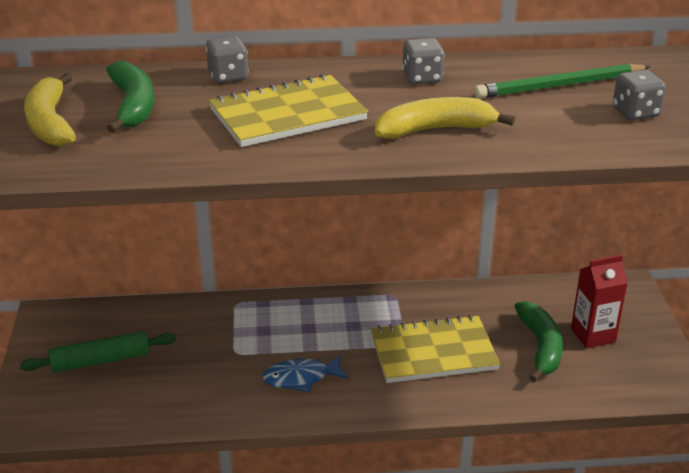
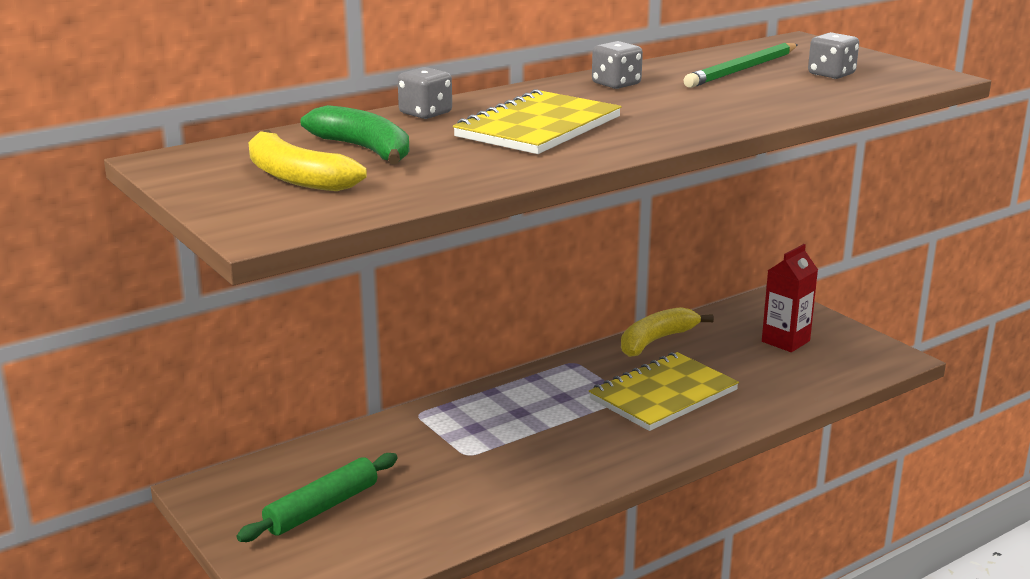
camera: 30 degrees left, 10 degrees down
blue fish [263,355,349,392] -> none
yellow banana [375,97,515,139] -> yellow banana moved to [621,307,714,357]
green banana [514,301,563,382] -> none

